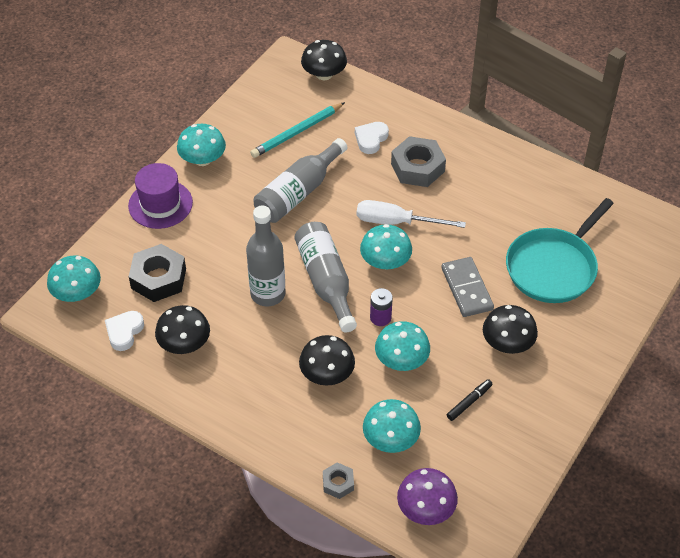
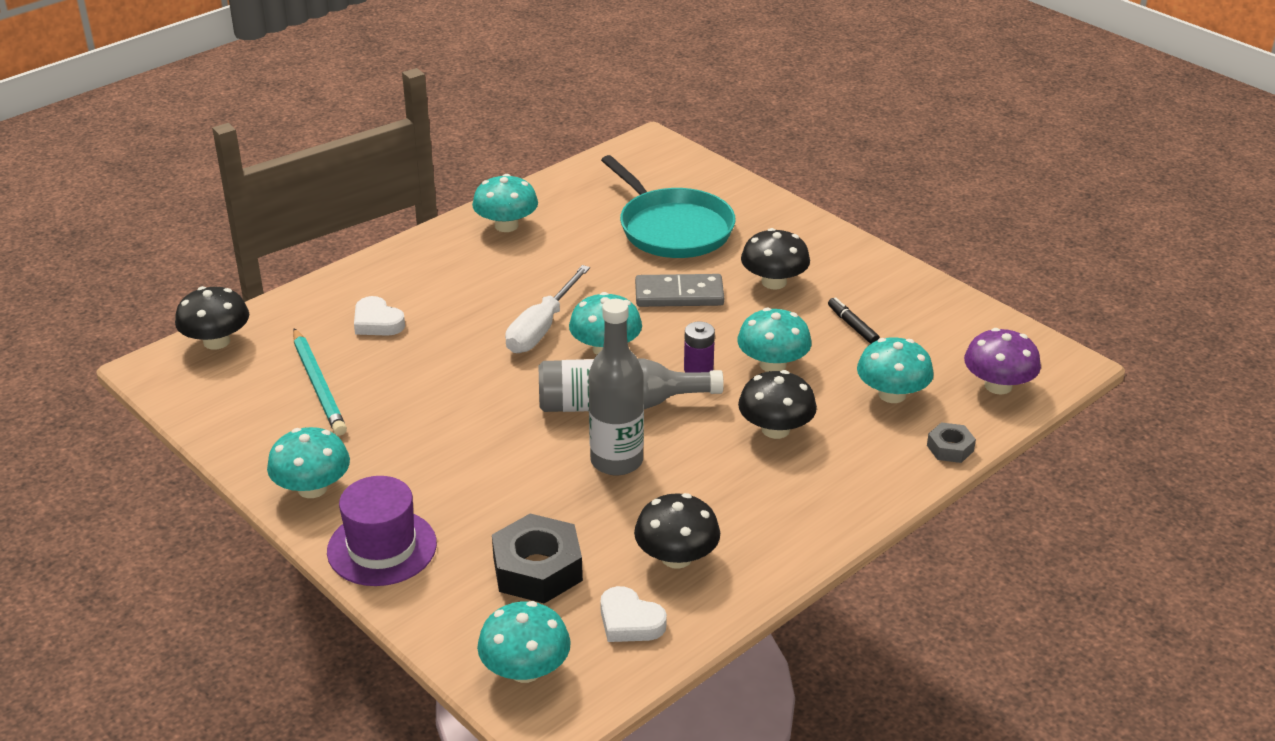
camera: 75 degrees left, 15 degrees down
grey bottle [254,138,347,223] -> none
grey nut [391,136,446,187] -> none
none -> turquoise mushroom [472,174,538,232]

